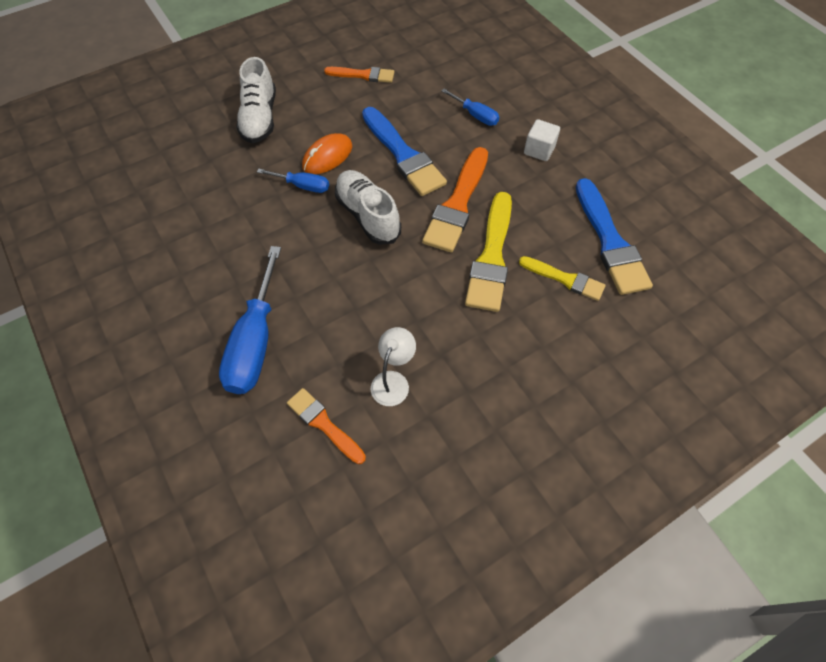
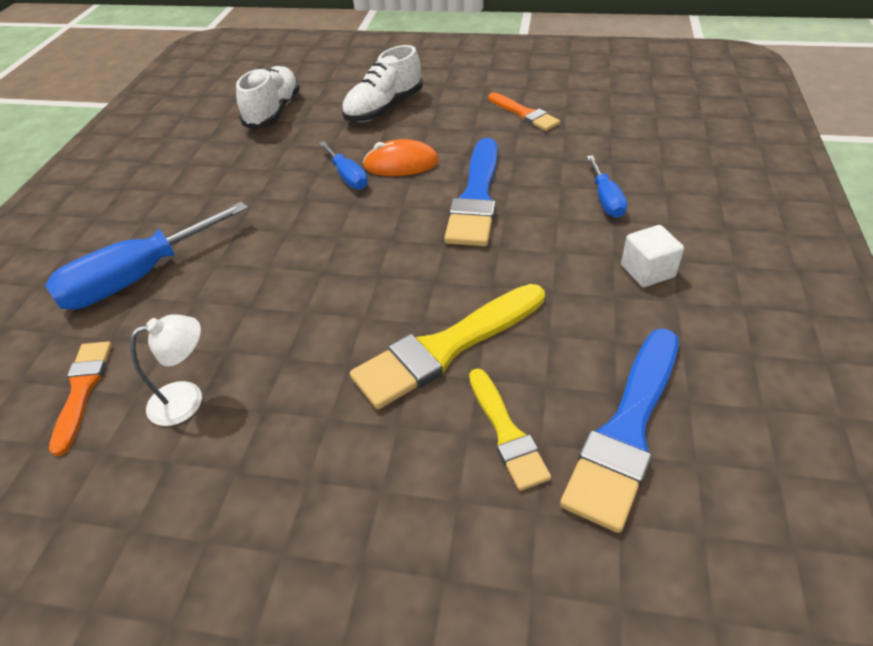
camera: 45 degrees right, 15 degrees down
white shoe [335,170,401,245] -> white shoe moved to [236,66,300,130]
orange brush [422,147,488,253] -> none

